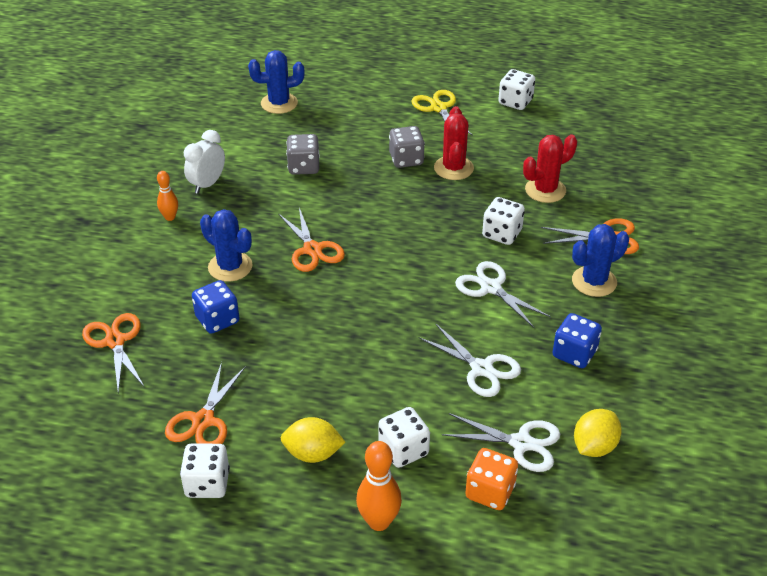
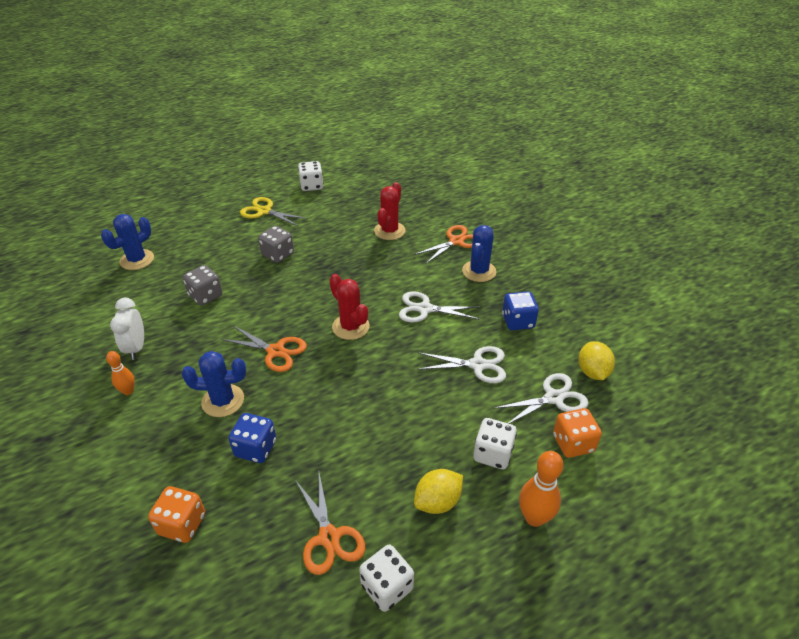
camera: 40 degrees left, 0 degrees up
orange scissors [82,313,144,392] -> orange dice [148,486,205,543]
red cactus [434,106,474,180] -> red cactus moved to [330,274,370,340]
white dice [482,197,525,245] -> none

